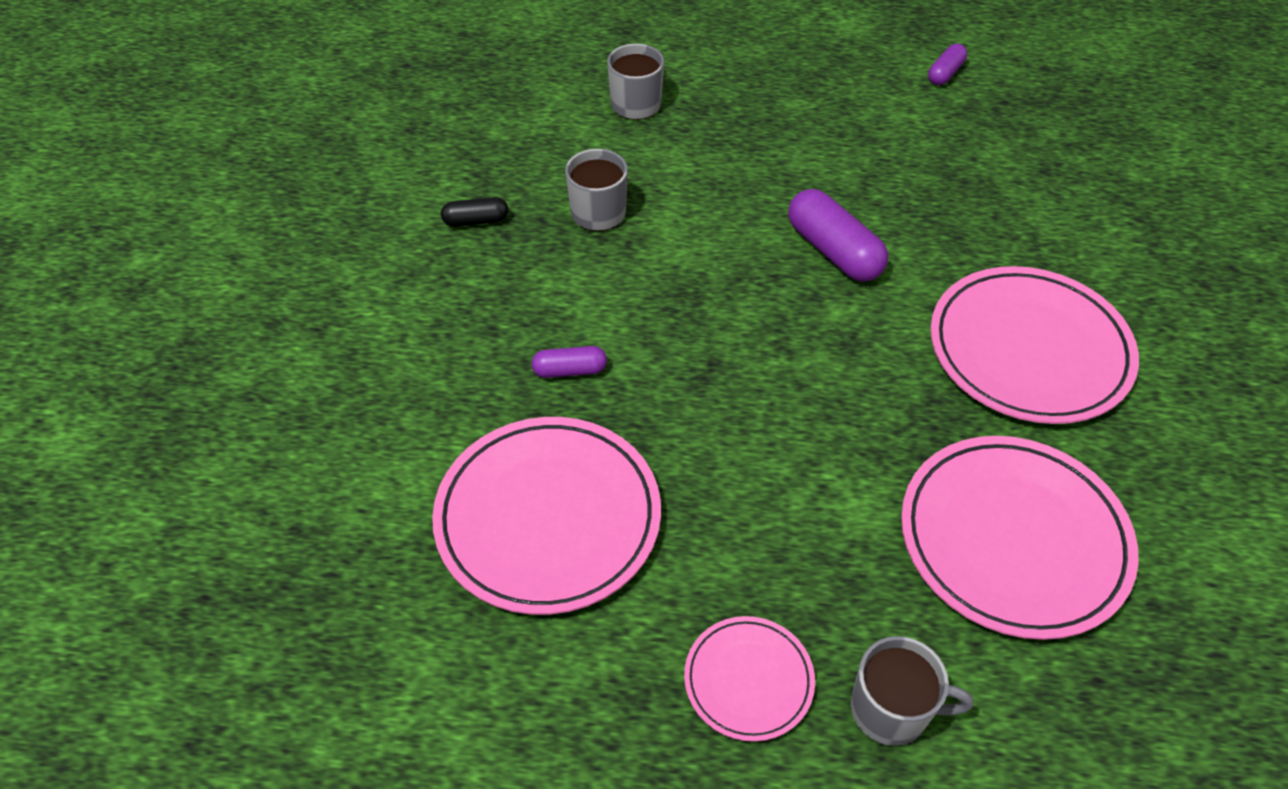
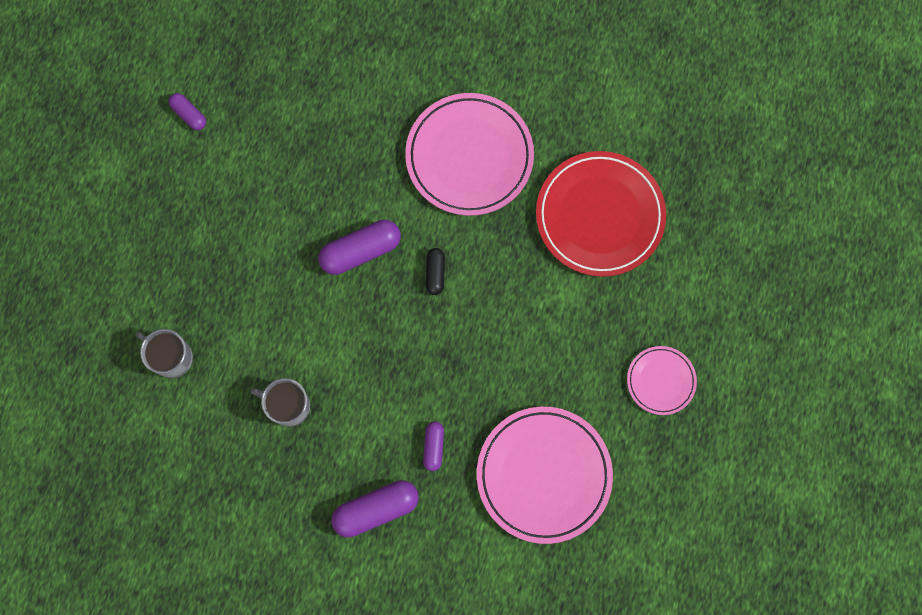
camera: 80 degrees left, 25 degrees up
black capsule [441,197,508,227] -> black capsule moved to [426,248,445,295]
grey mug [851,636,973,746] -> none
pink plate [901,436,1139,640] -> red plate [536,151,666,277]
none -> purple capsule [331,480,419,538]

